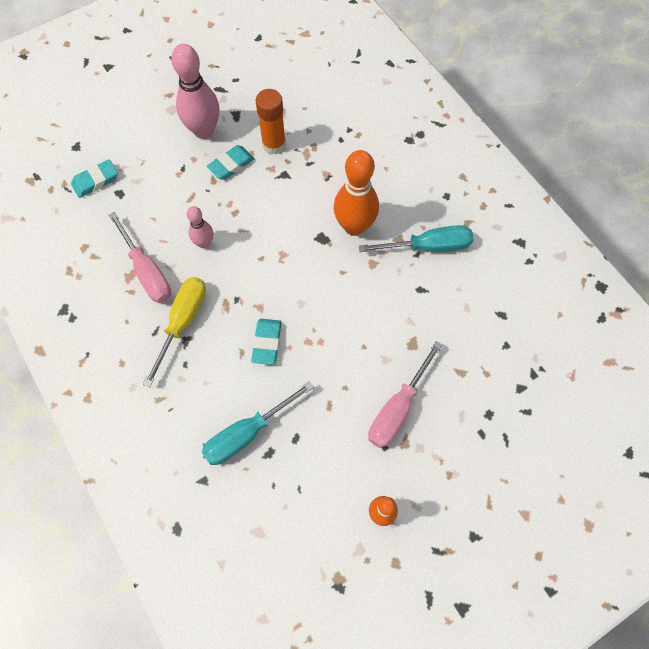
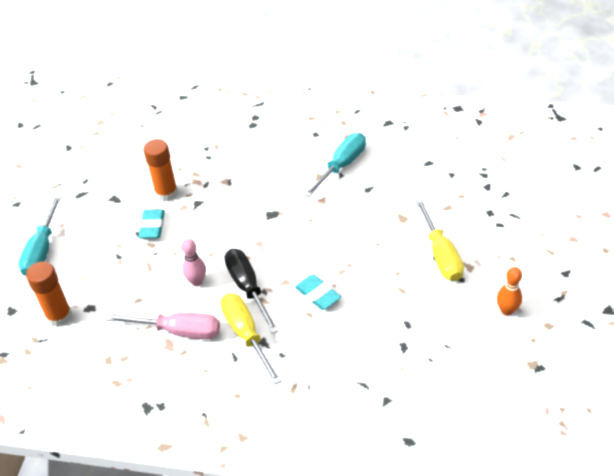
camera: 45 degrees left, 20 degrees down
turquoise eraser [71,159,118,198] -> orange glue stick [26,261,72,327]
pink bowling pin [171,44,220,139] -> none
turquoise screwdriver [202,381,314,465] -> turquoise screwdriver moved to [18,195,62,276]
orange bowling pin [334,150,379,236] -> none
pink screwdriver [368,341,443,448] -> yellow screwdriver [416,199,464,281]
none -> black screwdriver [224,249,279,334]

